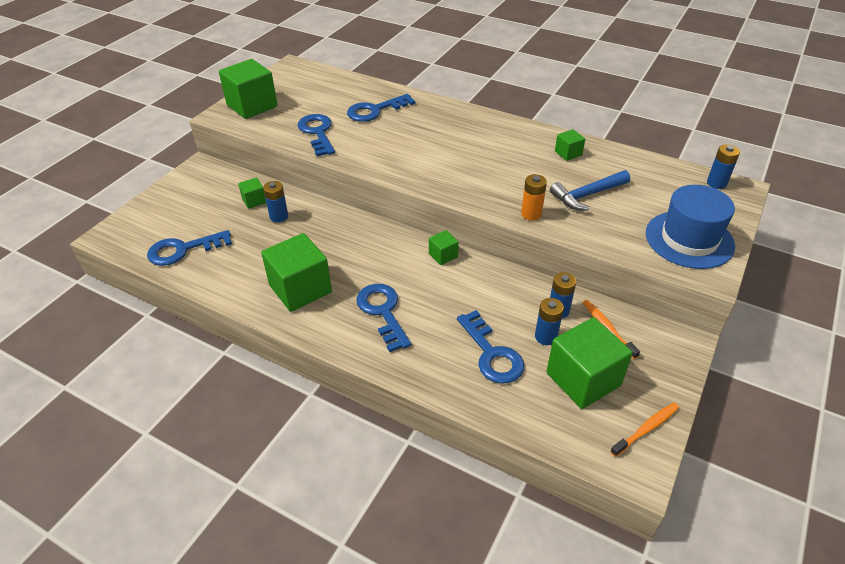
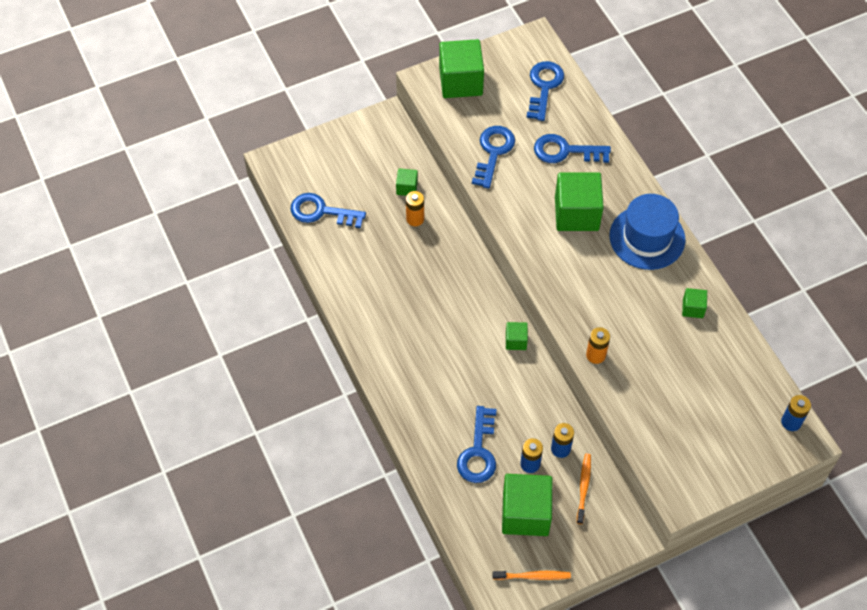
camera: 35 degrees right, 15 degrees up
green cube [261,233,332,312] -> green cube moved to [555,173,604,231]
blue battery [263,181,288,223] -> orange battery [406,191,424,226]
blue key [356,284,411,352] -> blue key moved to [527,61,564,121]
blue hammer [550,170,630,211] -> none
blue hat [646,185,735,269] -> blue hat moved to [610,194,685,270]

